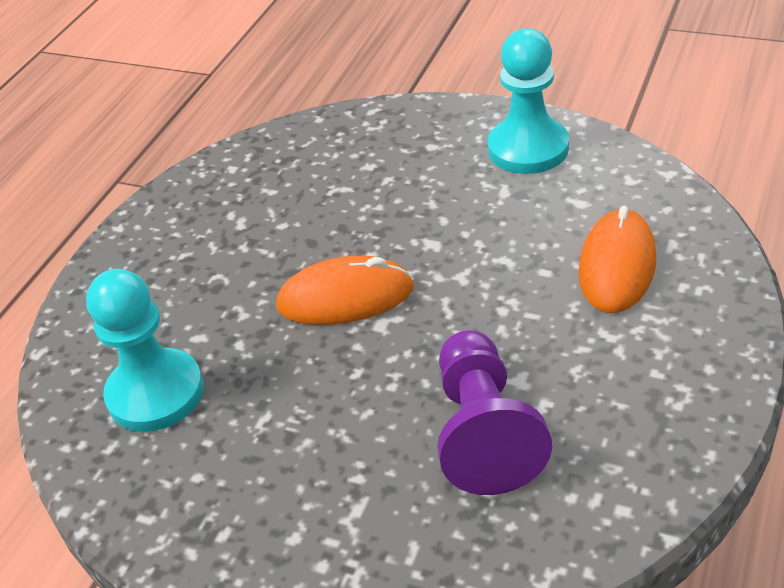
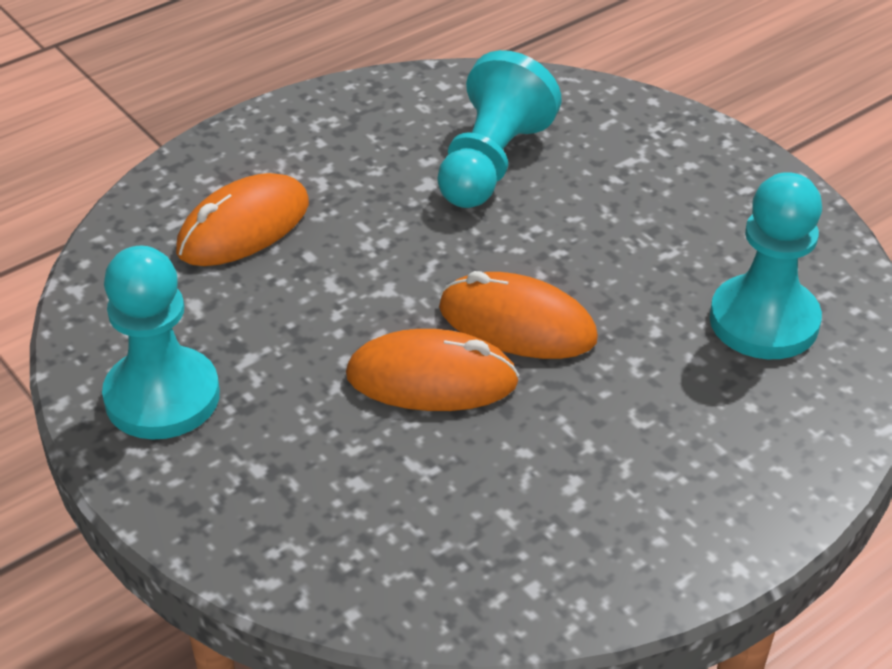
camera: 155 degrees left, 0 degrees up
purple pawn [437,330,552,495] -> turquoise pawn [437,50,561,208]
none -> orange mouse [346,329,519,411]

